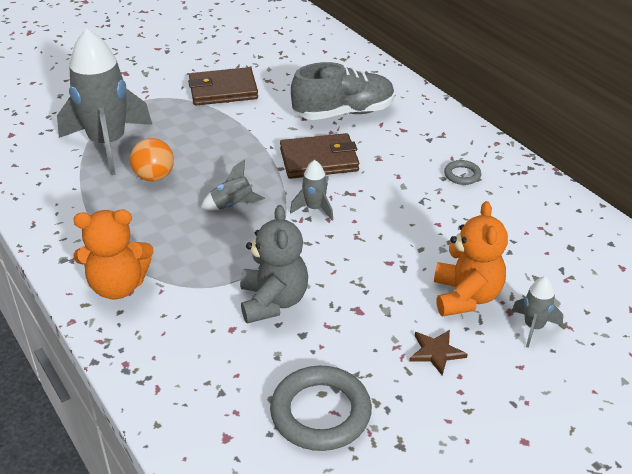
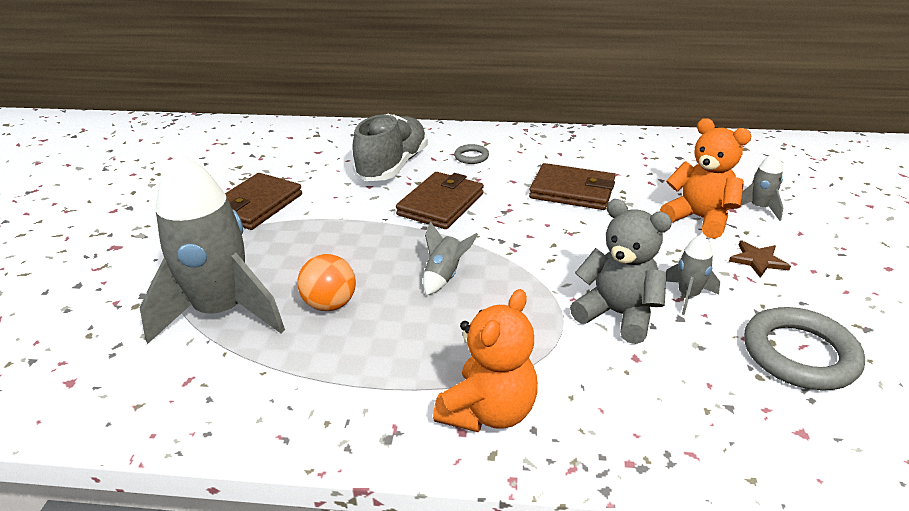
camera: 50 degrees left, 5 degrees down
grey rocket [290,160,333,220] -> grey rocket moved to [666,234,720,315]
grey ring [444,160,481,185] -> grey ring moved to [454,144,489,164]
none -> brown wallet [529,163,615,210]

